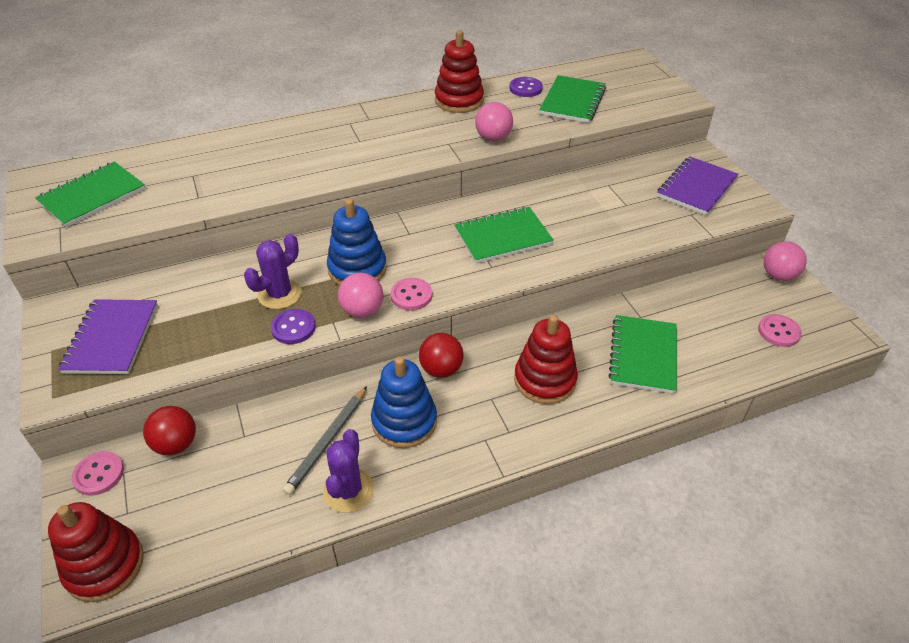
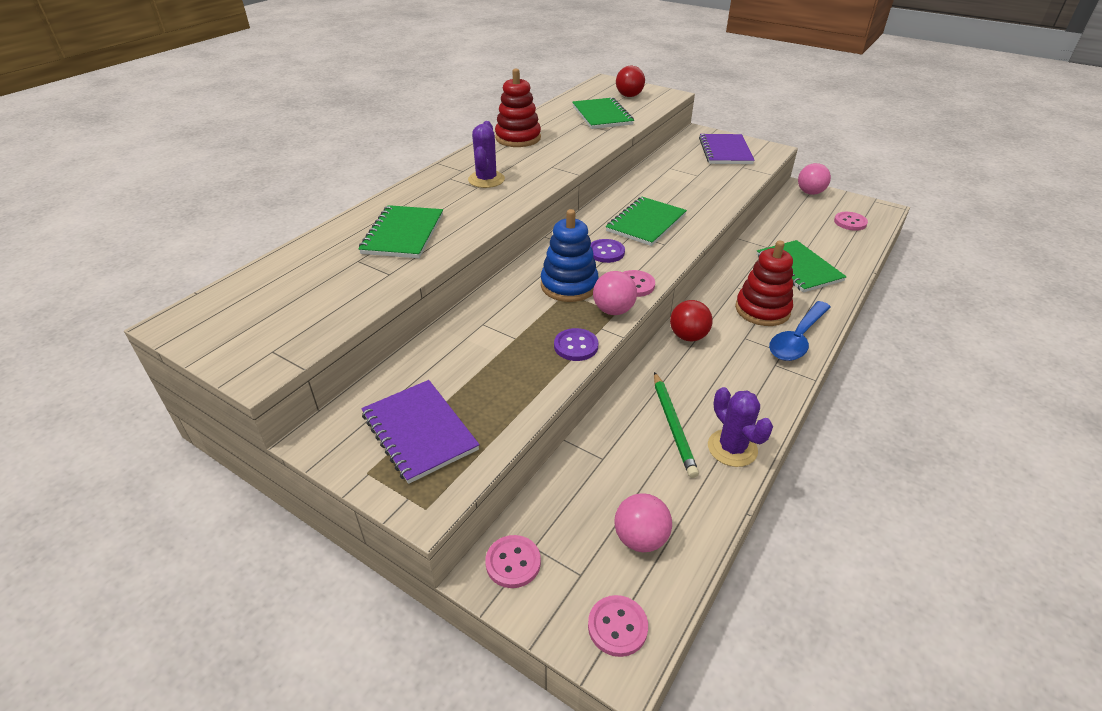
camera: 35 degrees left, 5 degrees down
green notebook [35,162,145,227] -> green notebook moved to [358,205,443,258]
red stacking toy [48,502,144,602] -> pink button [588,595,648,657]
red ball [143,406,196,455] -> red ball moved to [616,65,645,97]
purple cactus [244,234,302,309] -> purple cactus moved to [468,121,505,188]
grey pencil [283,386,367,495] -> green pencil [654,372,699,478]
blue stacking toy [371,357,437,448] -> none
pink ball [475,102,513,141] -> pink ball moved to [615,493,672,552]
purple button [509,77,543,97] -> purple button moved to [590,239,625,263]
none -> blue spoon [769,301,831,361]

